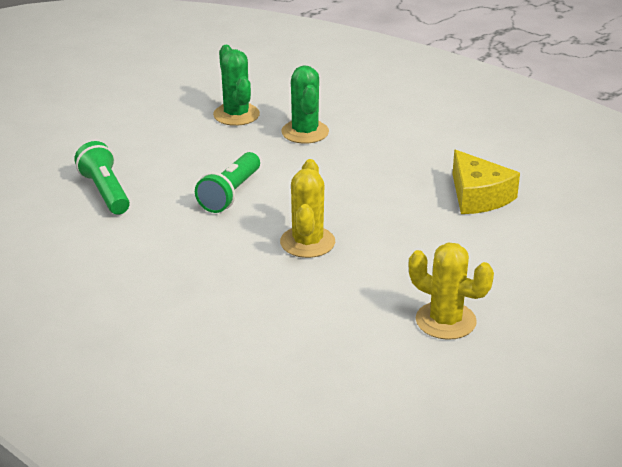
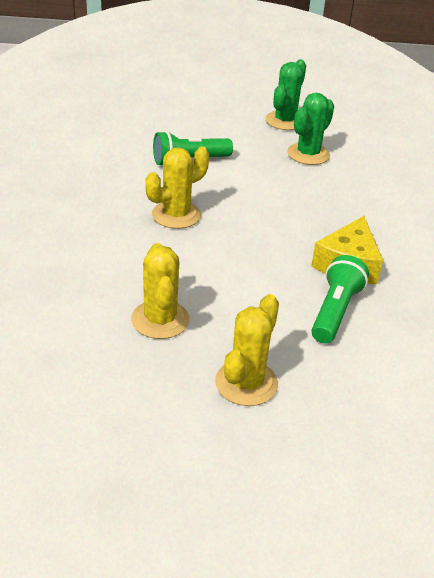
camera: 45 degrees right, 5 degrees up
green flashlight [74,141,130,215] -> green flashlight moved to [311,255,369,343]
none -> yellow cactus [215,294,279,406]

